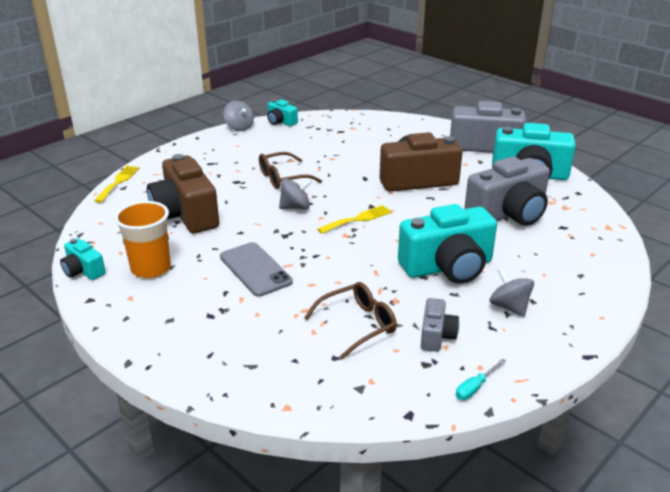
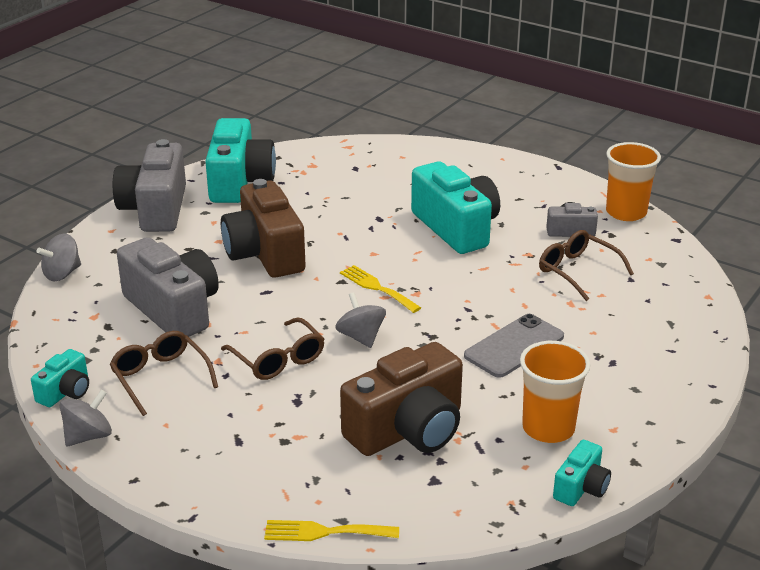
camera: 100 degrees left, 0 degrees up
turquoise screwdriver [456,359,506,400] -> orange cup [606,142,661,221]
grey camera [464,157,550,226] -> grey camera moved to [117,237,219,337]
grey spinning top [489,268,534,317] -> grey spinning top moved to [37,233,81,281]
none -> brown glasses [110,331,218,416]

